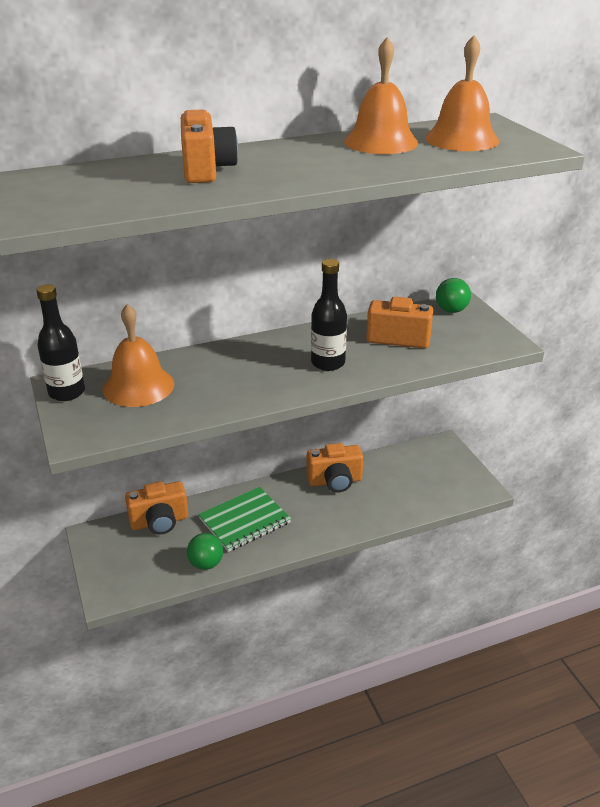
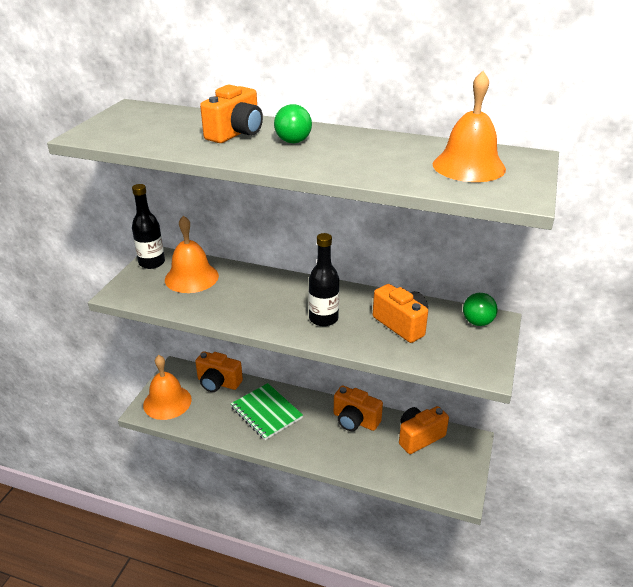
camera: 40 degrees right, 0 degrees up
green ball [187,533,223,570] -> green ball moved to [274,104,312,143]
green notebook [198,487,291,552] -> green notebook turned 45 degrees clockwise [231,383,303,440]
orange bell [344,37,418,154] -> orange bell moved to [143,355,192,420]
none -> orange camera [399,406,449,454]

